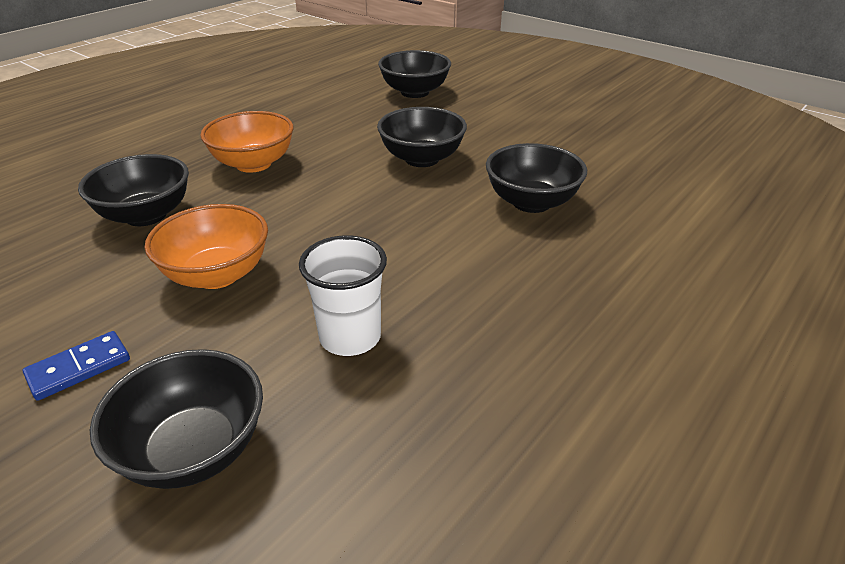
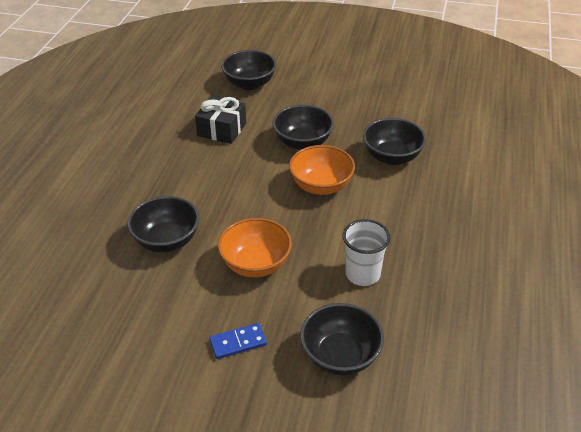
camera: 25 degrees left, 5 degrees up
blue domino [23,331,130,401] -> blue domino turned 45 degrees clockwise [209,323,267,359]
orange bowl [200,111,294,173] -> orange bowl moved to [289,145,355,195]
none -> black gift [195,96,246,144]

